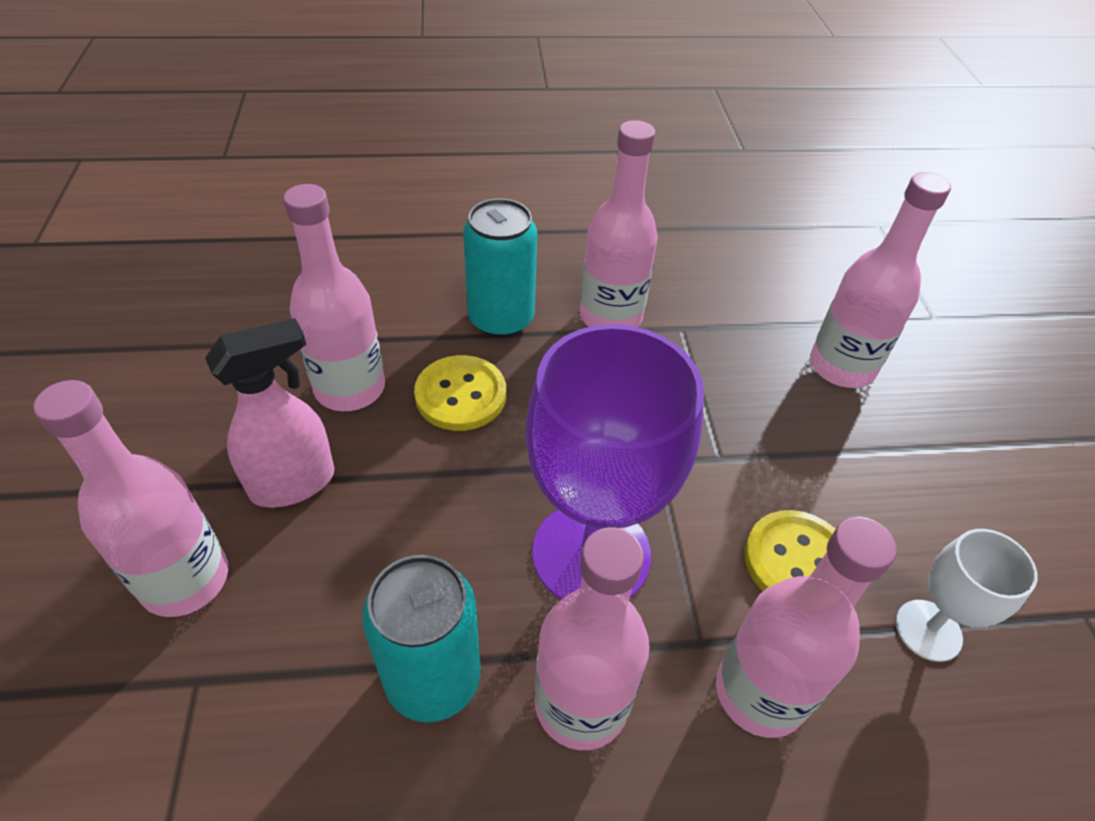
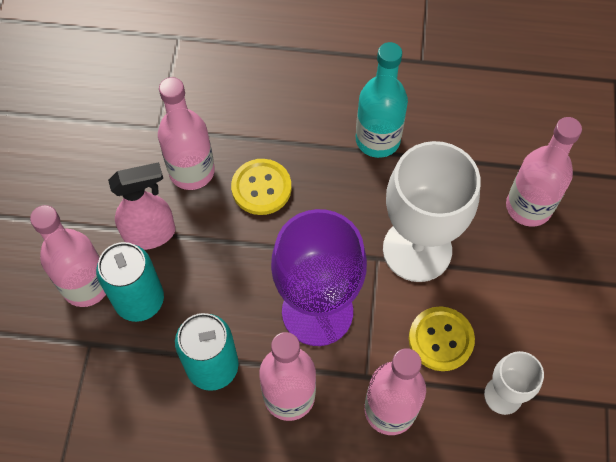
camera: 15 degrees right, 15 degrees up
turquoise can [463,198,537,337] -> turquoise can moved to [96,242,164,322]
pink bottle [580,120,658,327] -> turquoise bottle [356,42,408,158]
none -> white goblet [383,141,481,282]

